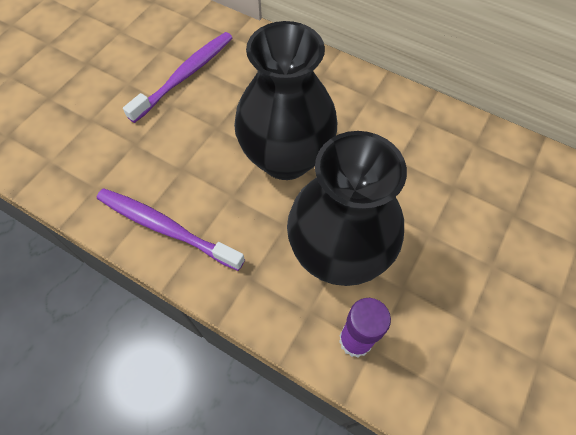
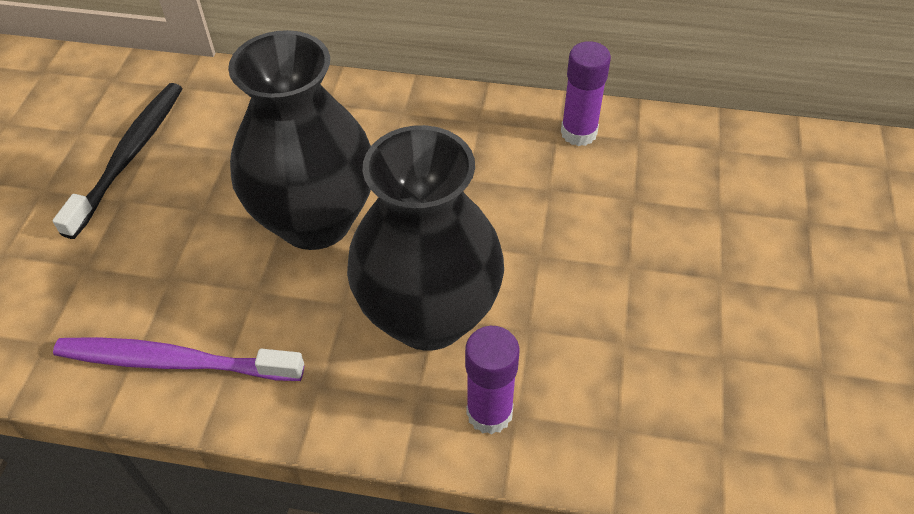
camera: 20 degrees left, 10 degrees down
purple toothbrush [123,32,232,123] -> black toothbrush [52,83,183,239]
none -> purple glue stick [561,41,611,146]

